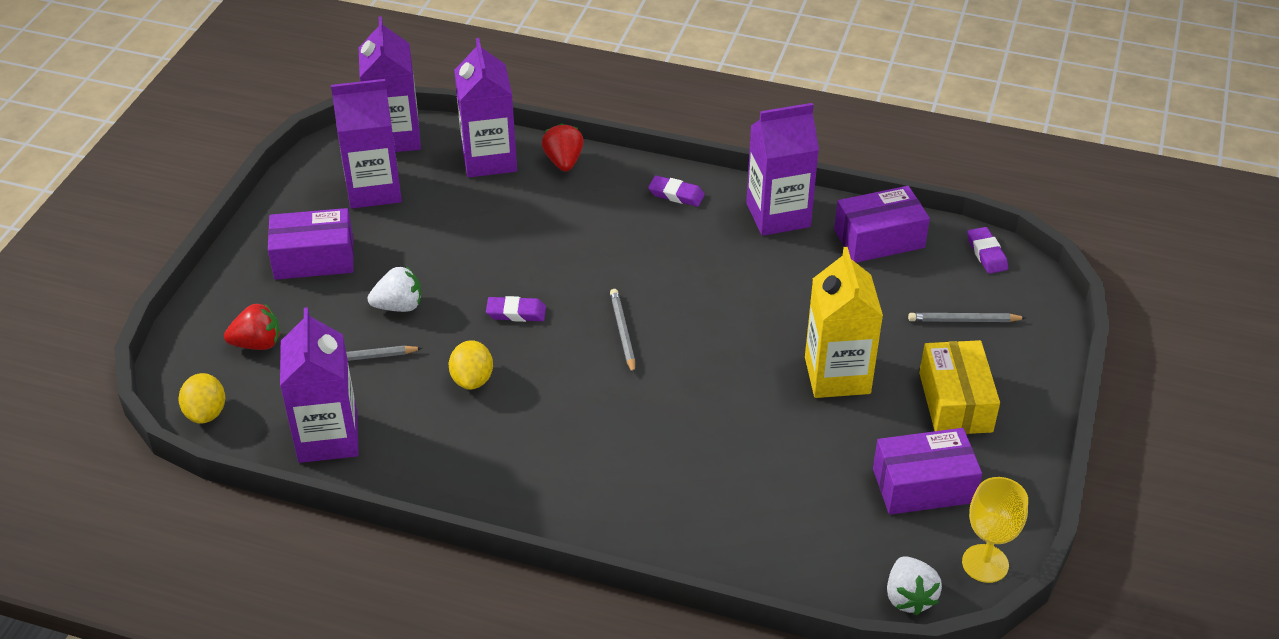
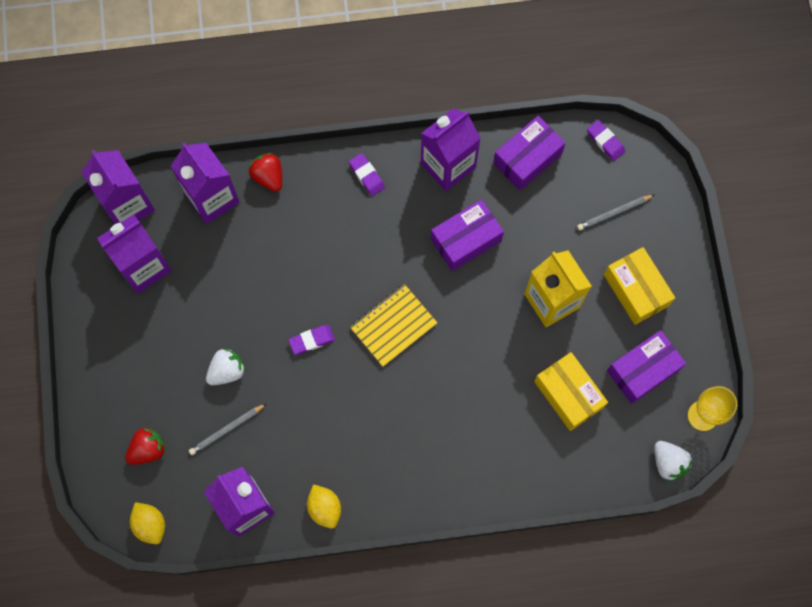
camera: 25 degrees left, 30 degrees up
purple box [268,208,354,280] -> purple box moved to [431,199,504,271]
yellow lemon [449,340,493,390] -> yellow lemon moved to [307,484,341,529]
grey pencil [610,289,635,374] -> yellow notebook [350,284,437,367]
purple eraser [648,176,705,207] -> purple eraser turned 60 degrees clockwise [349,153,385,196]
none -> yellow box [534,352,608,431]

